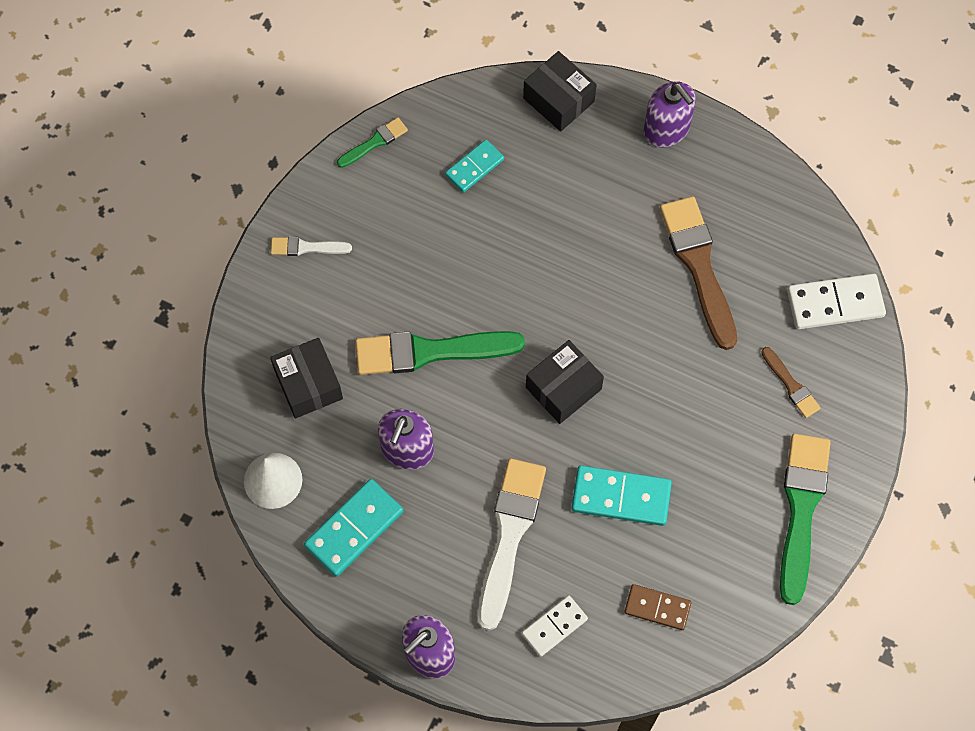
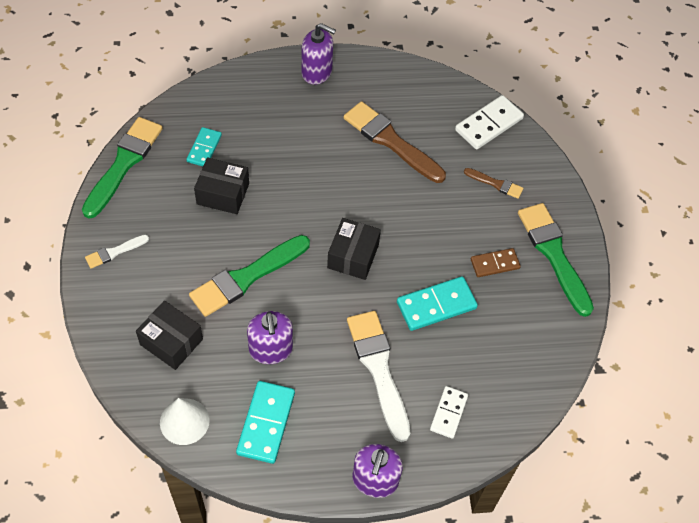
camera: 35 degrees left, 10 degrees down
green brush [337,117,408,168] -> green brush [82,117,163,219], size x2.04
black box [523,51,597,131] -> black box moved to [194,158,249,214]
brown domino [624,584,691,630] -> brown domino moved to [471,248,521,277]

